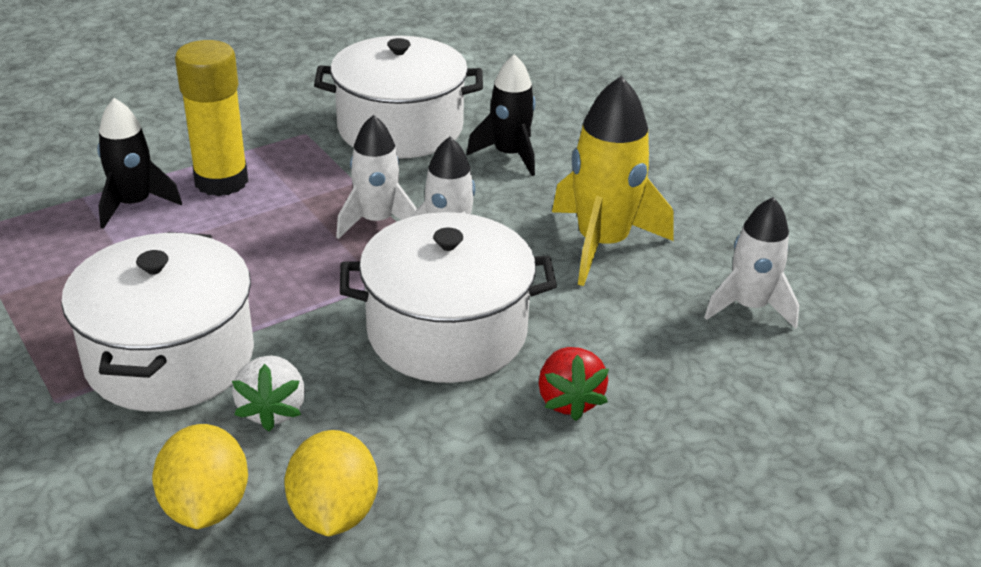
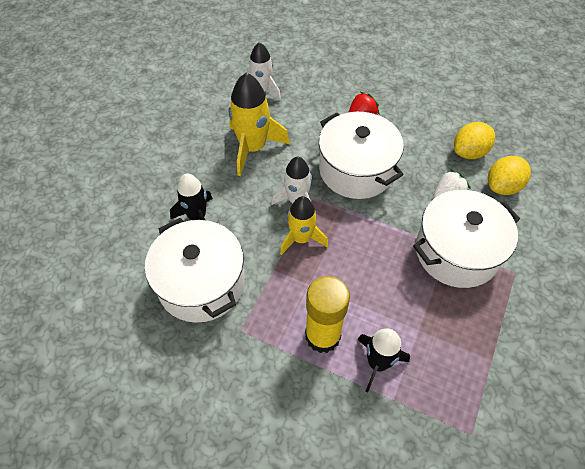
camera: 120 degrees left, 20 degrees up
white rocket [336,115,417,239] -> yellow rocket [280,196,328,255]

